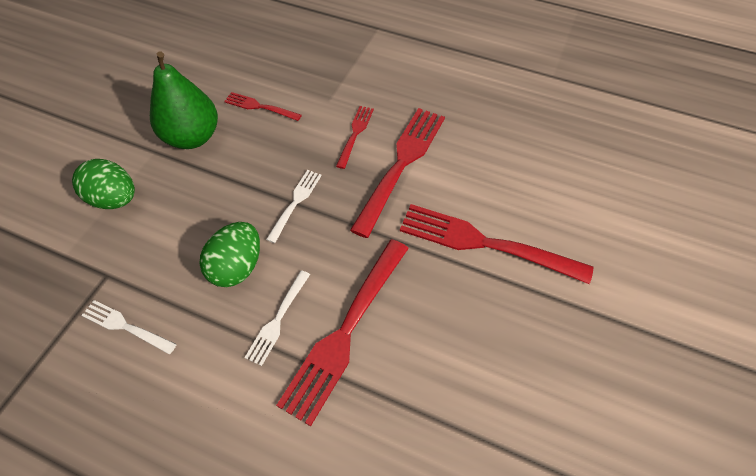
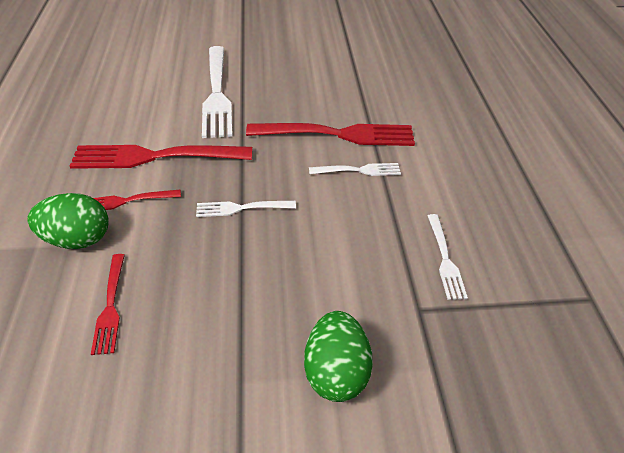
camera: 120 degrees left, 10 degrees down
green pear [150,51,218,149] -> none
green egg [199,222,260,287] -> green egg moved to [27,193,109,249]
red fork [400,204,593,284] -> white fork [202,46,232,138]

